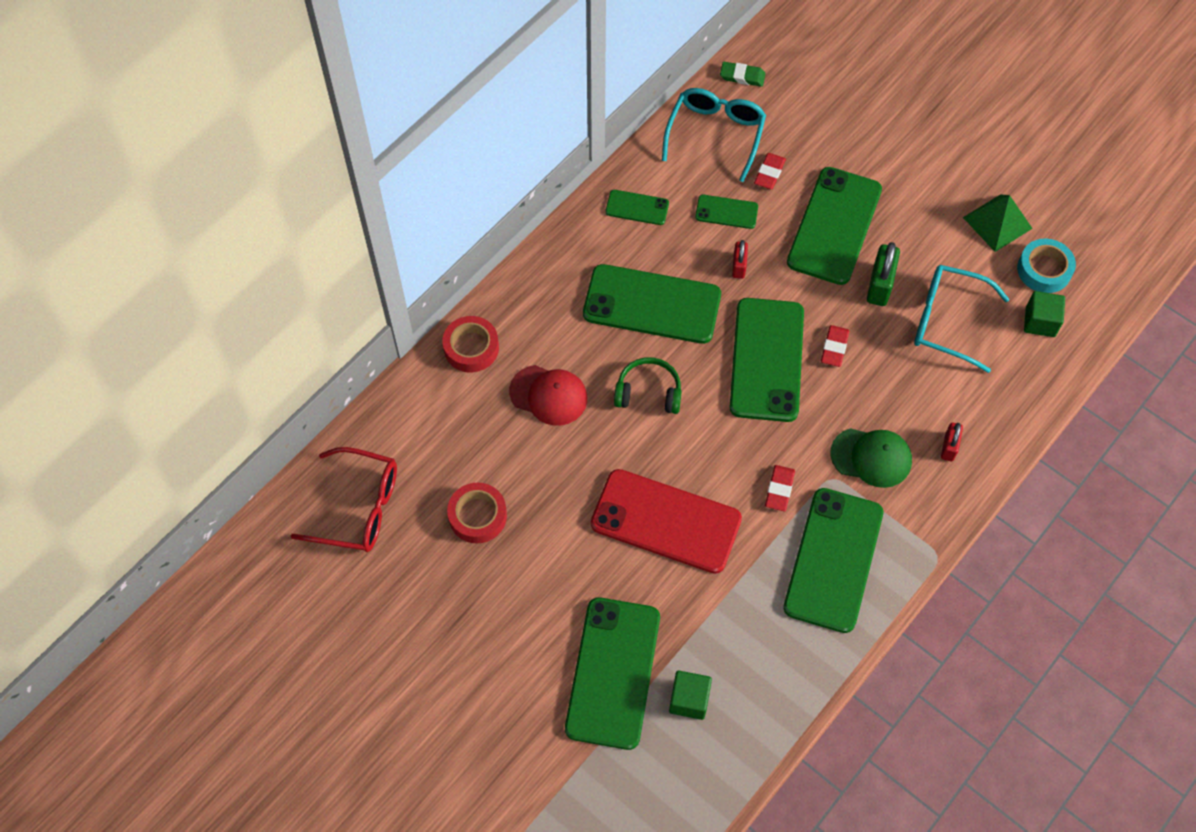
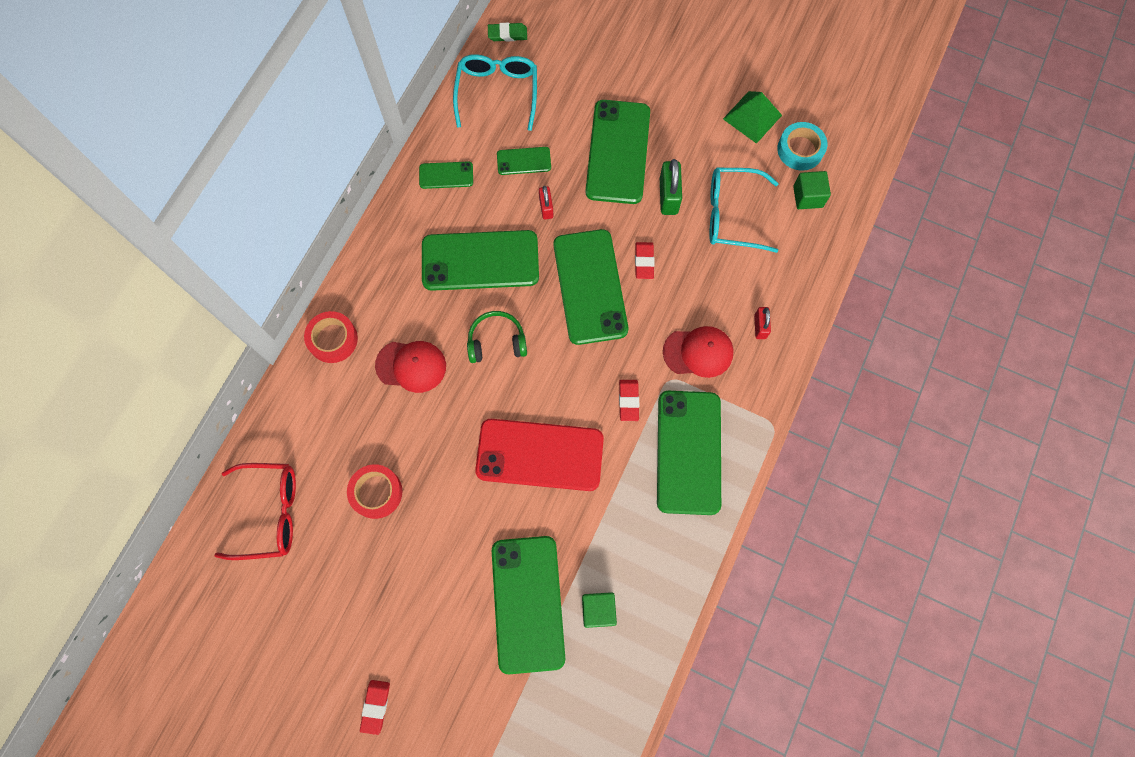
camera: 15 degrees left, 10 degrees up
red eraser [754,153,786,189] -> red eraser moved to [360,680,390,735]
green cap [830,428,912,488] -> red cap [663,326,734,378]

